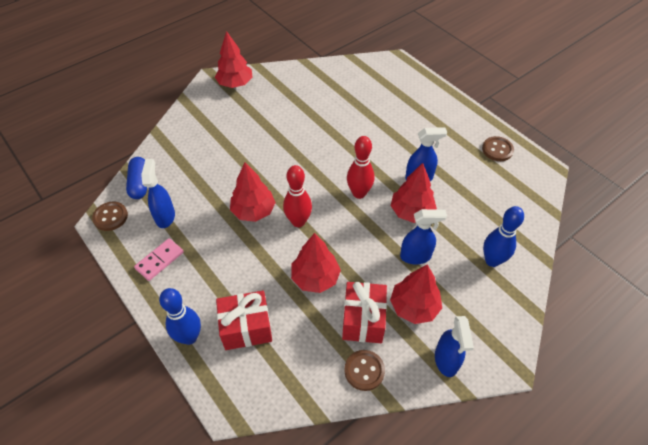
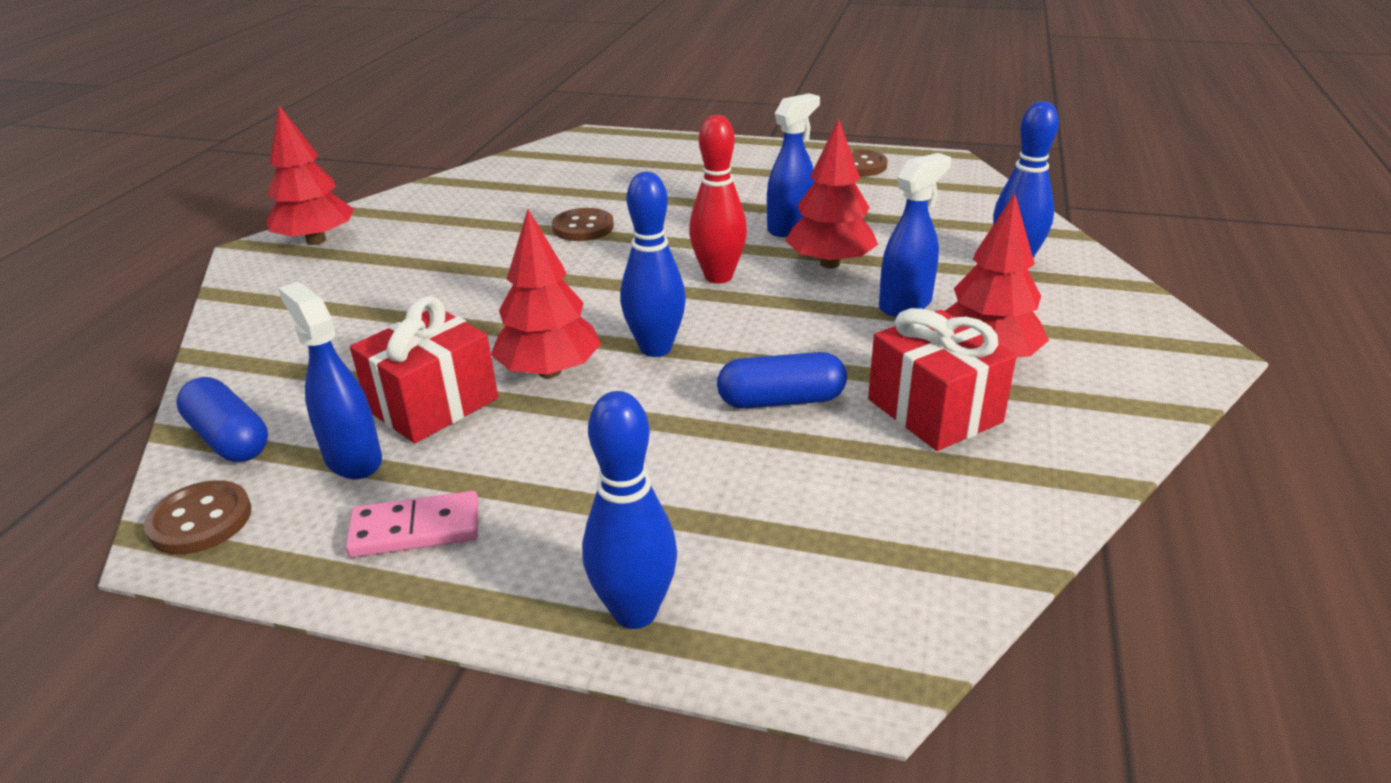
camera: 35 degrees left, 20 degrees down
pink domino [134,238,184,281] -> pink domino turned 75 degrees clockwise [346,491,478,557]
red gift [216,291,272,350] -> red gift moved to [350,296,498,443]
red bowling pin [283,165,312,227] -> blue bowling pin [620,172,686,357]
red tree [291,233,341,293] -> blue capsule [717,352,847,409]
brown button [344,350,385,391] -> brown button moved to [552,208,614,241]
blue spray bottle [435,316,474,377] -> none

